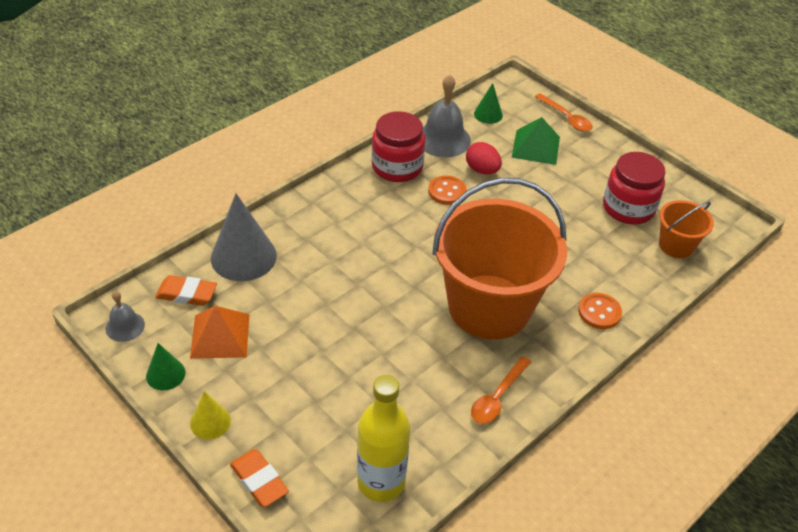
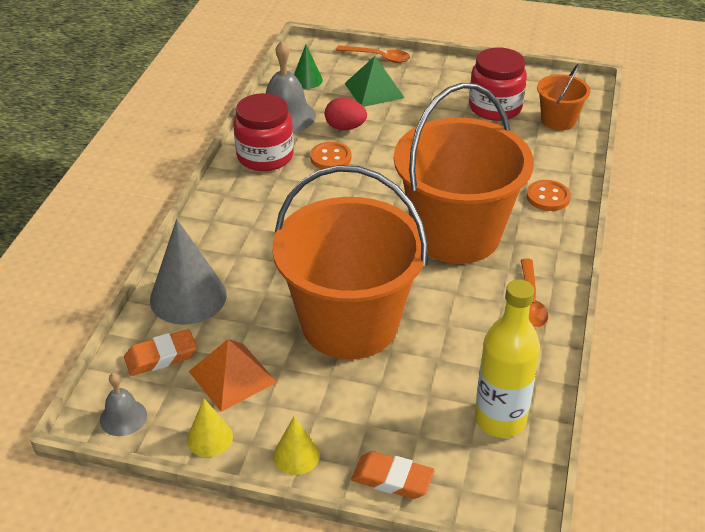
camera: 30 degrees left, 5 degrees down
green cone [146,343,186,390] -> yellow cone [187,399,233,457]
none -> orange bucket [272,165,428,359]

